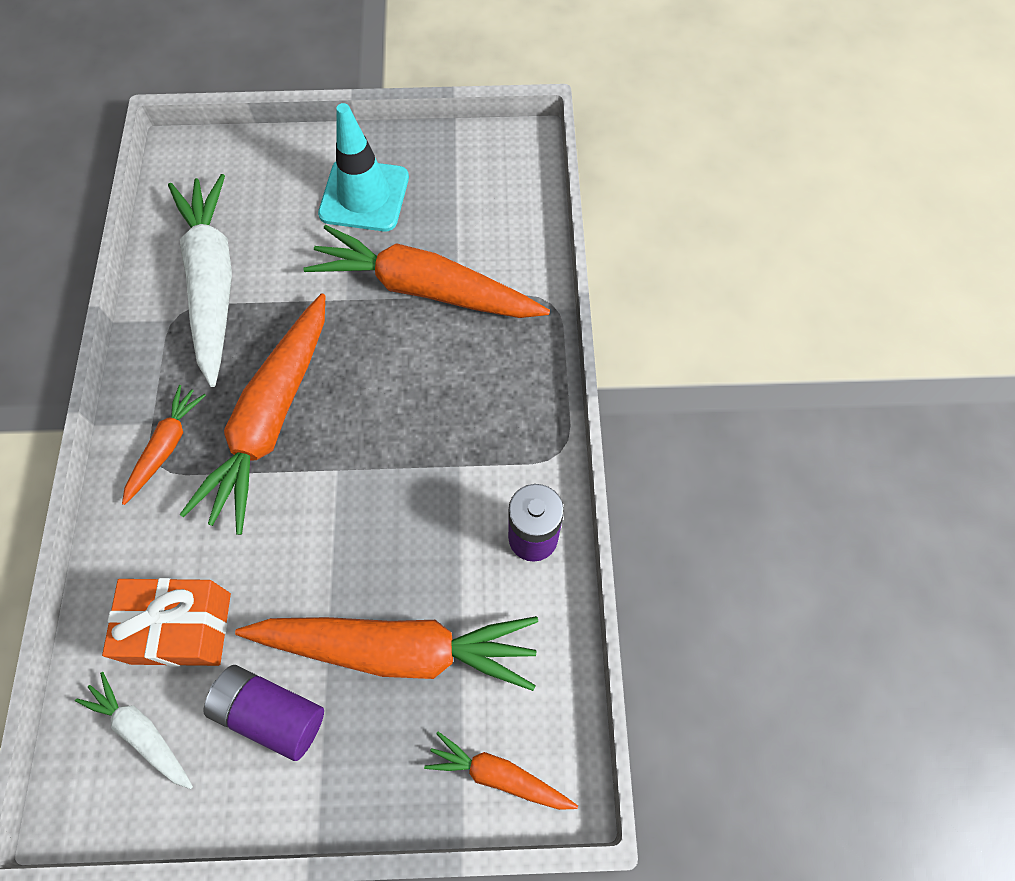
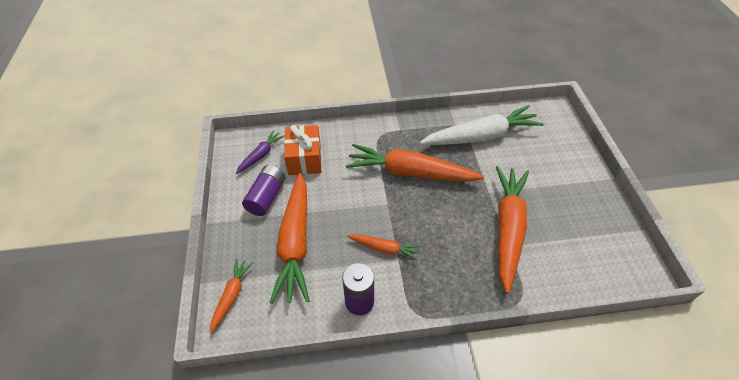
camera: 85 degrees right, 15 degrees down
white carrot [75,672,193,789] -> purple carrot [236,130,285,174]
orange carrot [122,385,206,505] -> orange carrot moved to [347,234,422,261]
turquoise traffic cone [318,103,409,231] -> none

